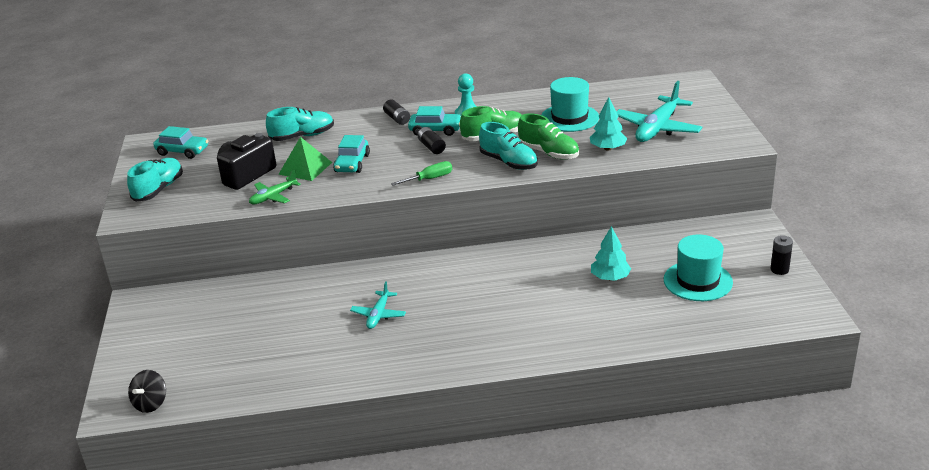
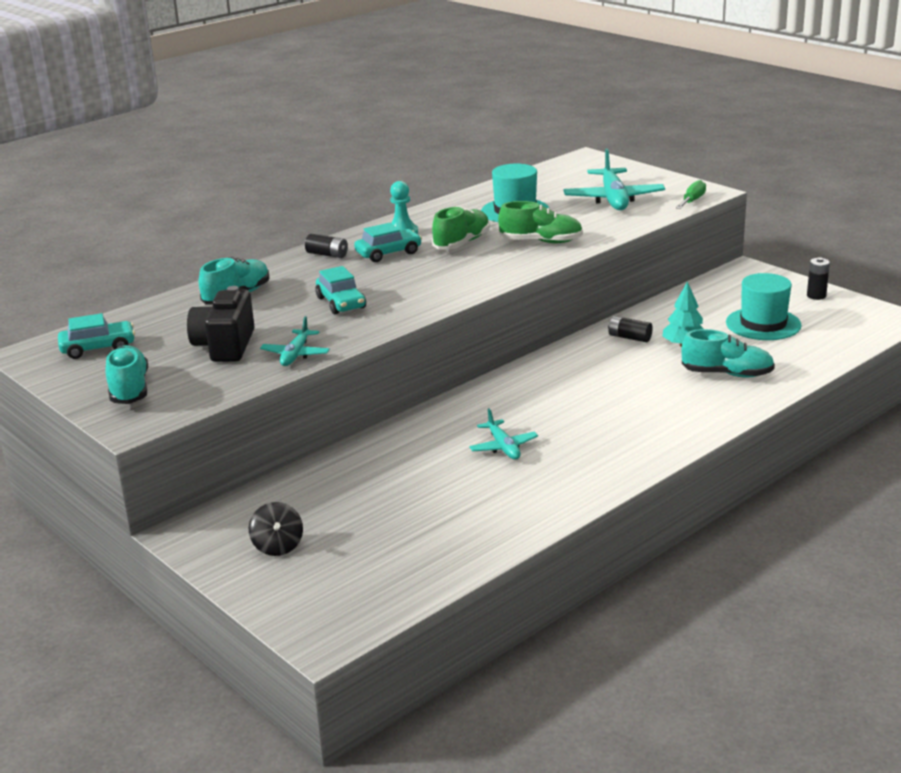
camera: 35 degrees left, 5 degrees down
black spinning top [128,370,166,413] -> black spinning top moved to [249,502,303,556]
green plane [249,170,301,204] -> turquoise plane [260,316,330,366]
green pyramid [278,137,332,181] -> none
green screwdriver [391,161,452,186] -> green screwdriver moved to [676,180,706,209]
black battery [418,127,446,154] -> black battery moved to [608,316,653,342]
turquoise shoe [479,122,538,170] -> turquoise shoe moved to [681,329,775,377]
turquoise tree [590,97,627,151] -> none

